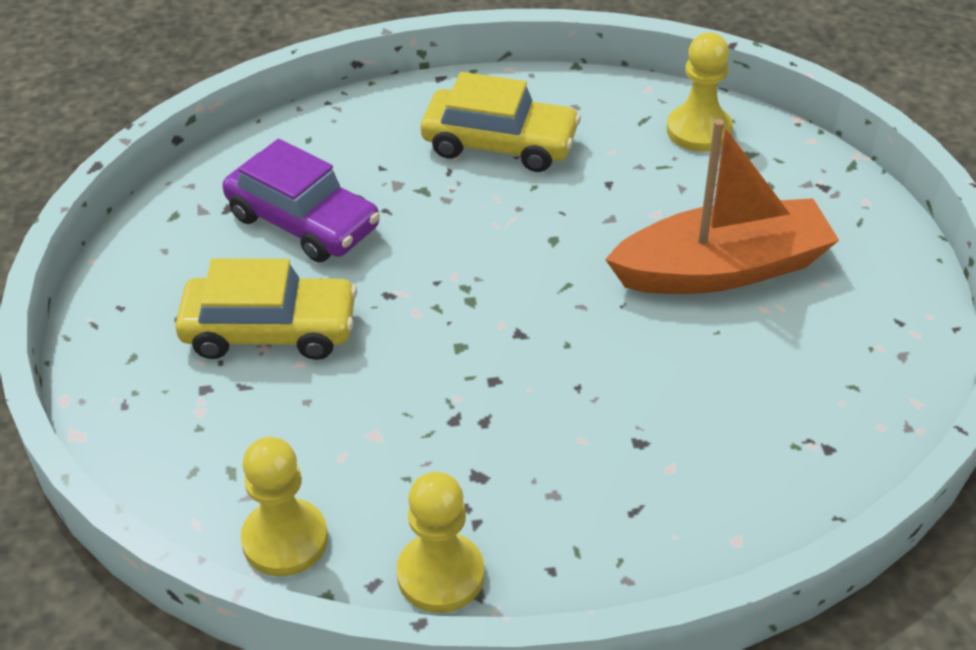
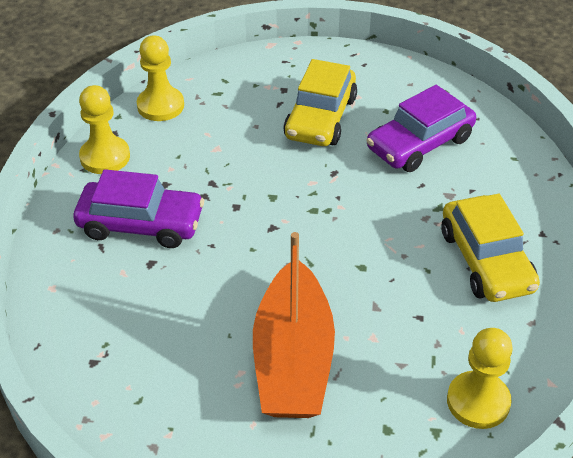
camera: 105 degrees right, 0 degrees up
yellow car [421,72,581,172] -> yellow car turned 45 degrees counterclockwise [442,194,540,302]
none -> purple car [73,169,204,248]

